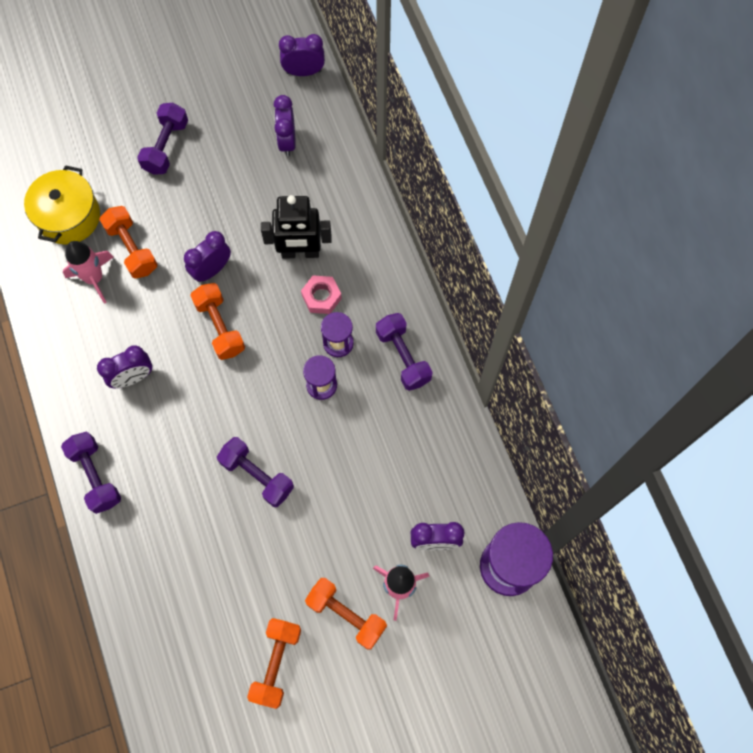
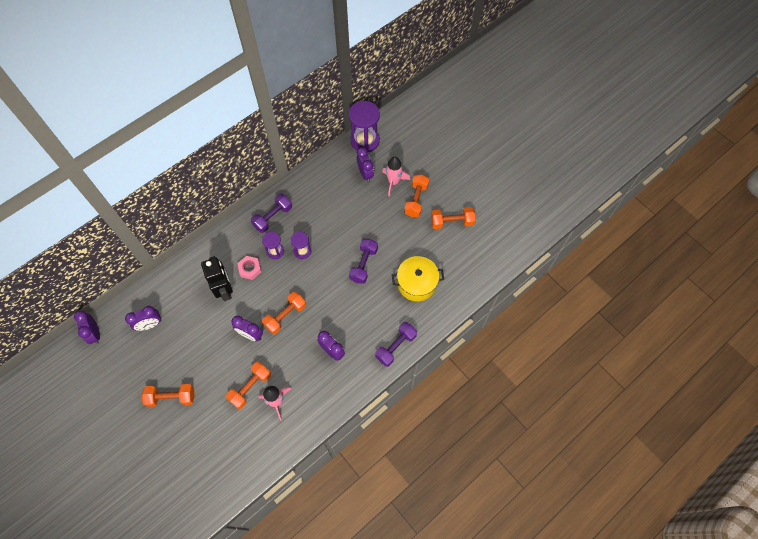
camera: 110 degrees left, 5 degrees down
yellow pot [24,165,100,244] -> yellow pot moved to [392,256,444,301]
purple dumbbell [137,102,188,175] -> orange dumbbell [142,384,195,407]

